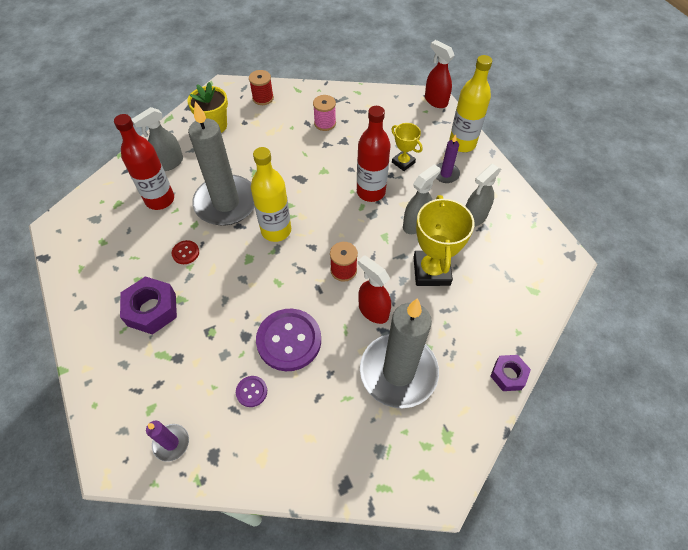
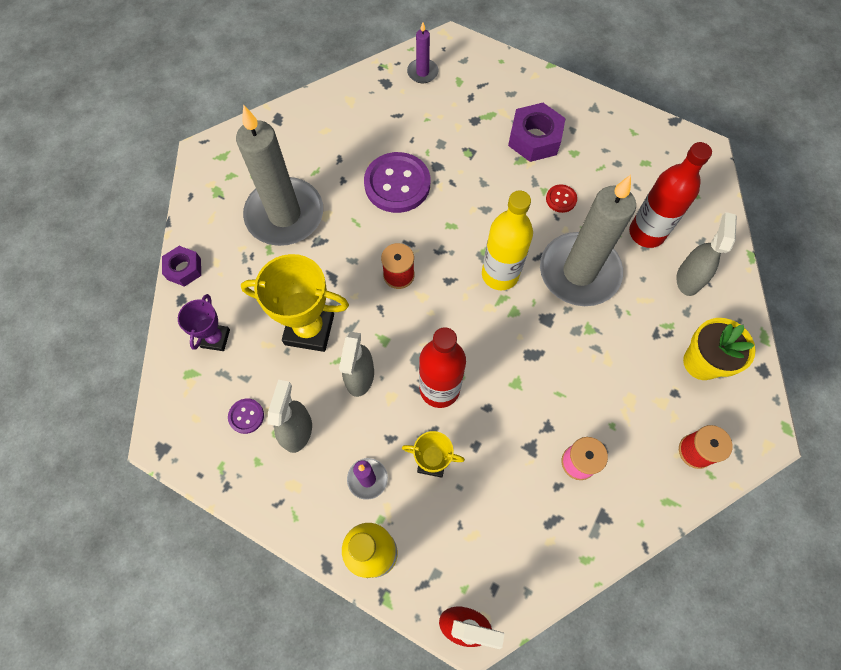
camera: 145 degrees right, 10 degrees up
purple button [236,376,267,407] -> purple button moved to [228,399,264,434]
red spray bottle [358,255,391,324] -> none
yellow trophy [413,195,474,286] -> yellow trophy turned 45 degrees counterclockwise [241,254,349,352]
none -> purple trophy [178,294,230,351]

